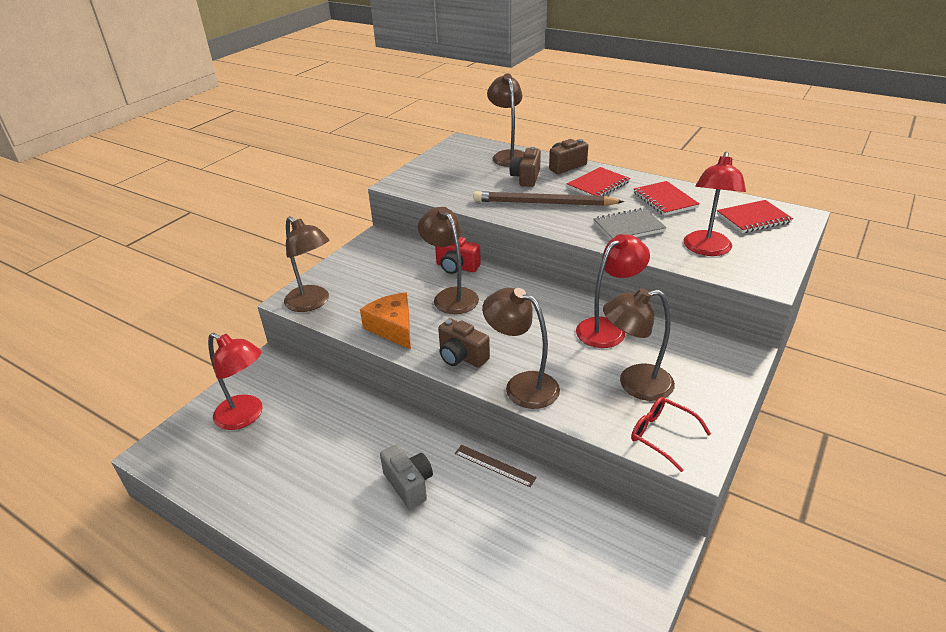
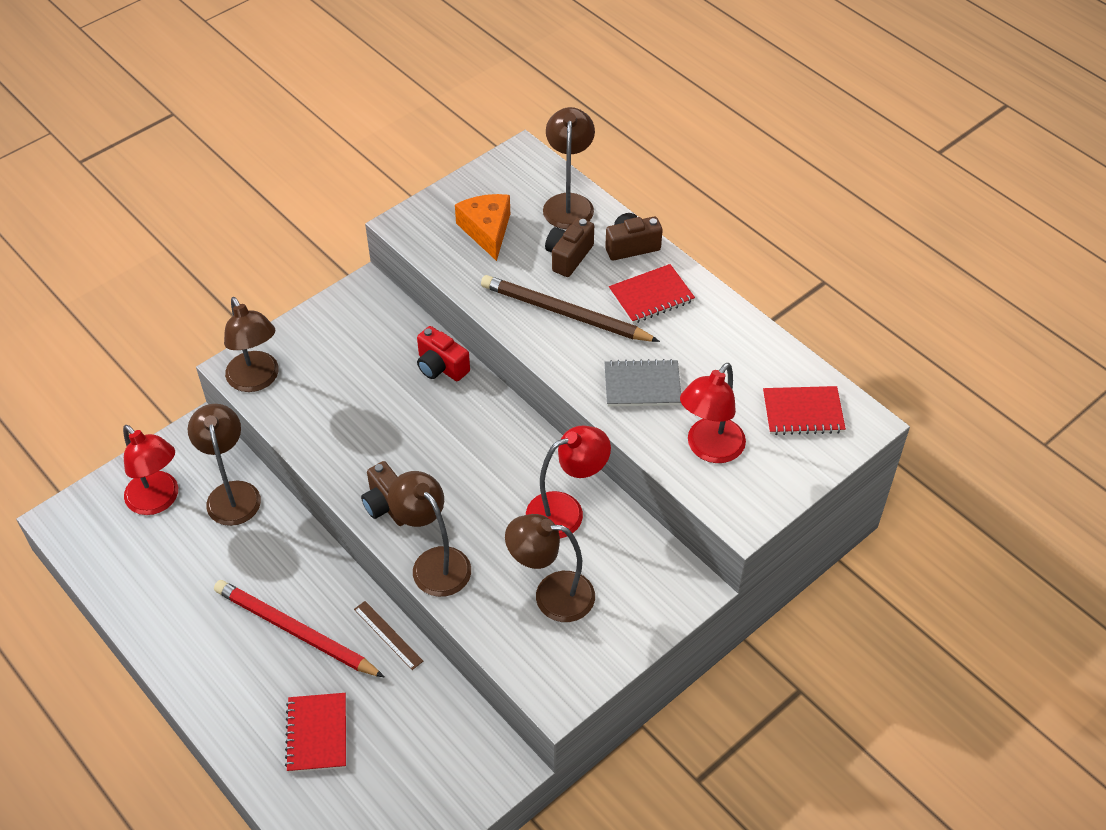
camera: 15 degrees right, 15 degrees up
orange cheese [360,292,411,350] -> orange cheese moved to [455,194,510,261]
grey camera [380,444,433,509] -> red pencil [214,580,385,678]
brown lamp [418,207,479,314] -> brown lamp moved to [188,404,261,526]
red glasses [631,397,711,472] -> none
red notebook [634,181,700,216] -> red notebook moved to [285,693,346,773]

